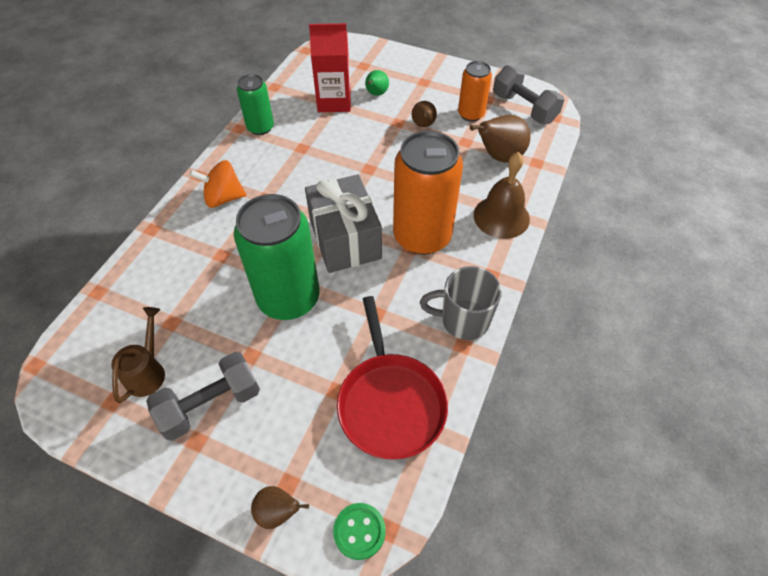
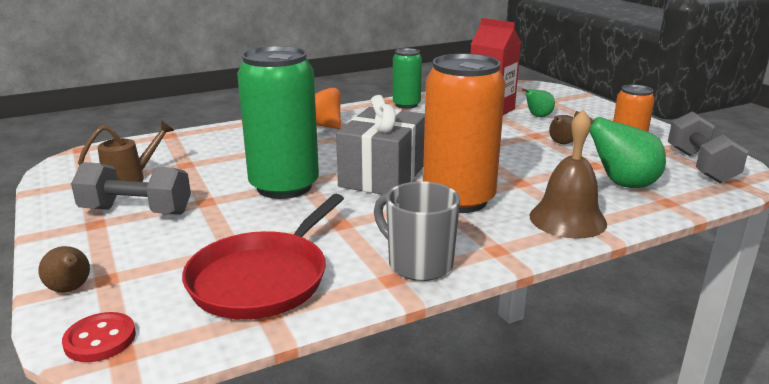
camera: 40 degrees right, 30 degrees down
green button [333,503,386,560] -> red button [62,312,136,362]
brown pear [470,115,531,162] -> green pear [574,111,666,188]

